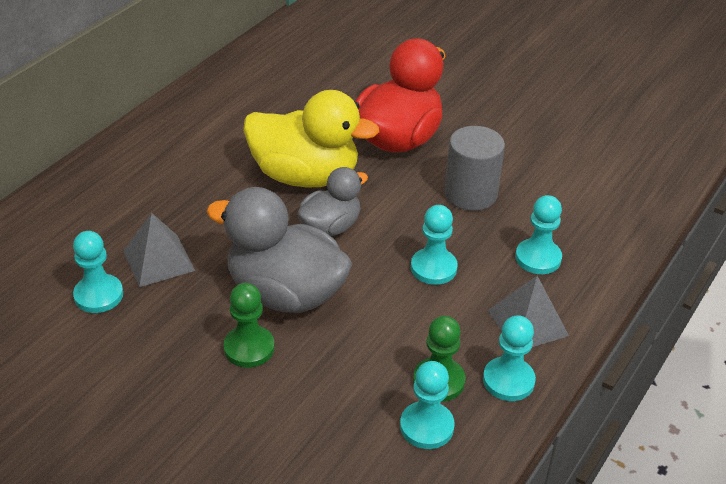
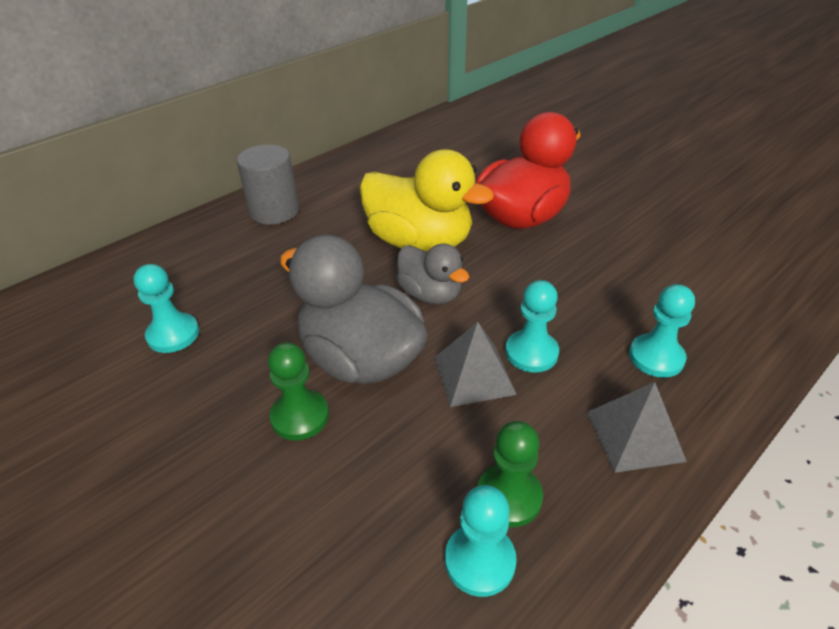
camera: 15 degrees right, 0 degrees up
grey pyramid [123,213,195,287] -> grey pyramid moved to [434,322,517,407]
grey duck [297,167,368,236] -> grey duck turned 75 degrees clockwise [396,244,469,305]
grey cylinder [444,126,505,211] -> grey cylinder moved to [237,144,299,225]
turquoise pawn [483,315,536,401] -> none

